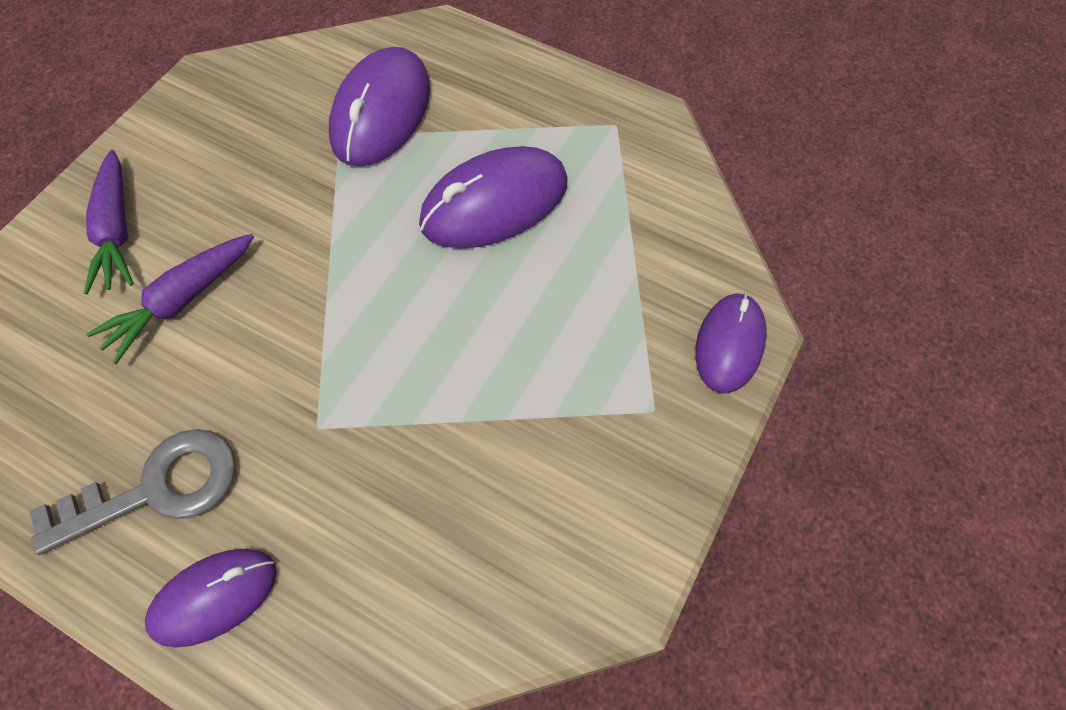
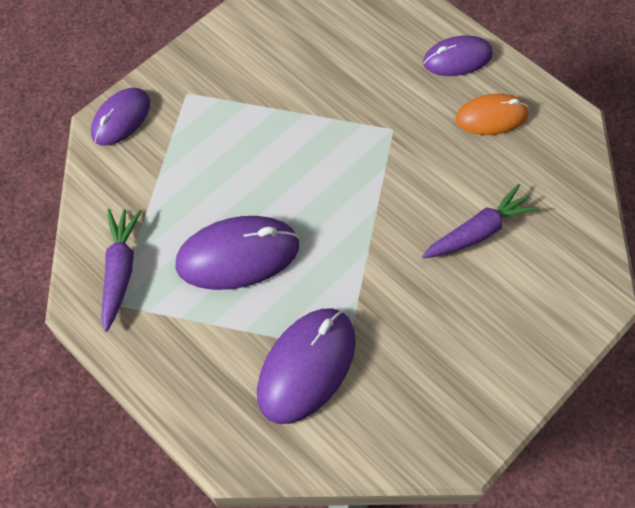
camera: 165 degrees left, 0 degrees up
grey key [29,429,236,555] -> orange mouse [456,94,529,135]
purple carrot [84,150,134,295] -> purple carrot moved to [101,209,142,332]

